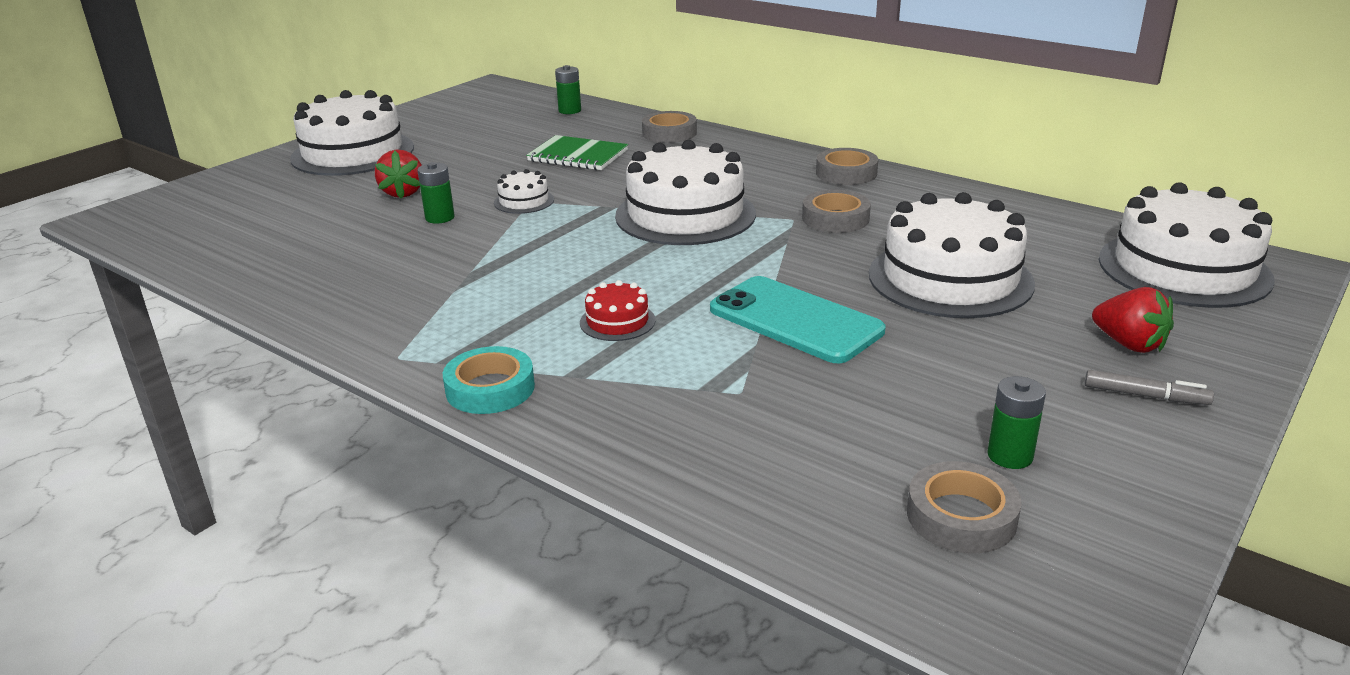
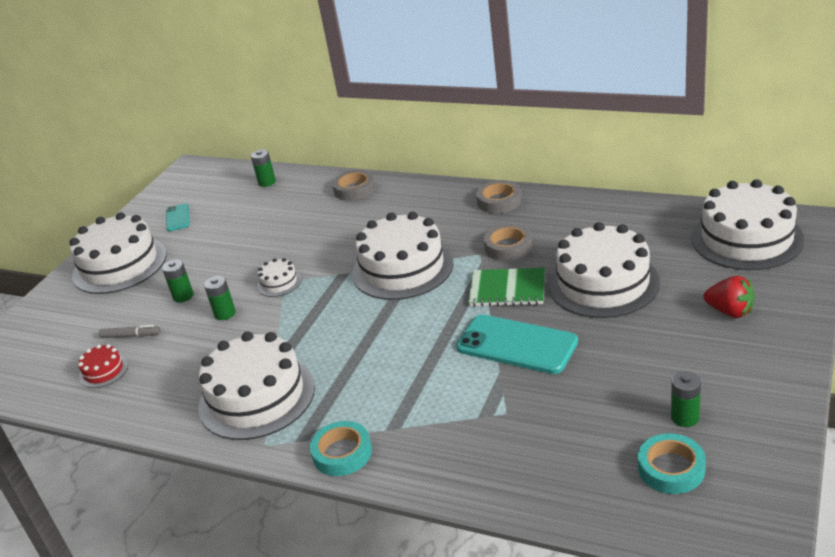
camera: 10 degrees left, 5 degrees up
red strawberry [375,149,422,199] -> green battery [162,259,194,302]
green notebook [526,135,628,170] -> green notebook moved to [468,268,545,307]
red cake [580,280,656,341] -> red cake moved to [78,344,128,388]
grey tape [907,461,1022,553] -> turquoise tape [638,433,706,494]
grey marker [1085,370,1214,405] -> grey marker moved to [99,325,161,338]
none -> turquoise phone [166,203,190,231]
none -> white cake [198,331,315,440]

